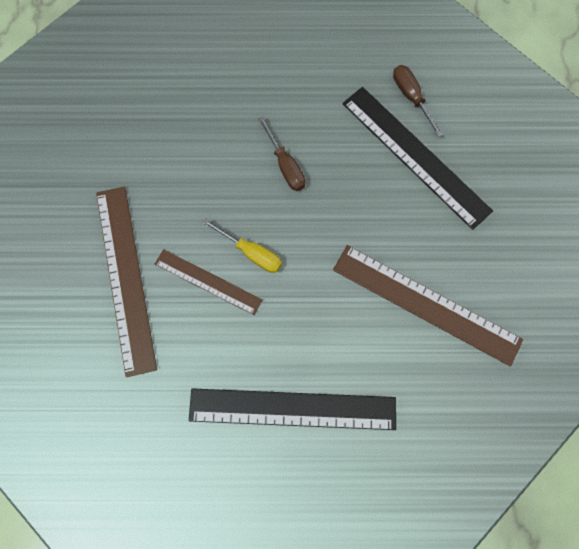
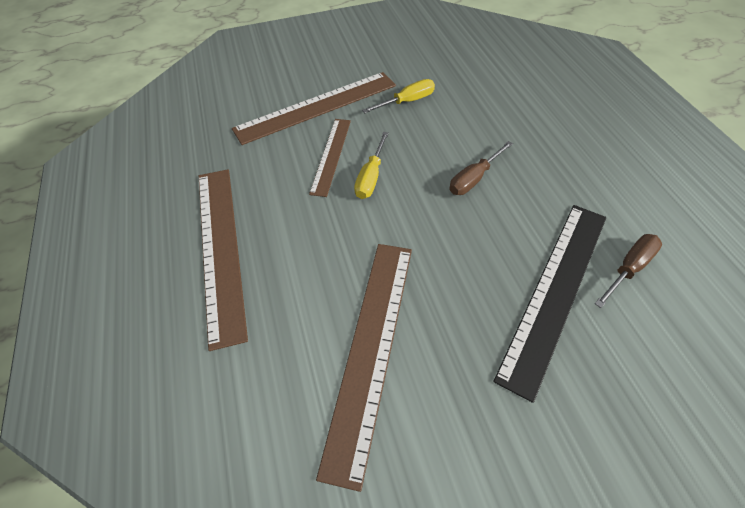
camera: 75 degrees right, 20 degrees down
black ruler [189,388,396,430] -> brown ruler [199,170,248,351]
none -> yellow screwdriver [362,79,435,113]

